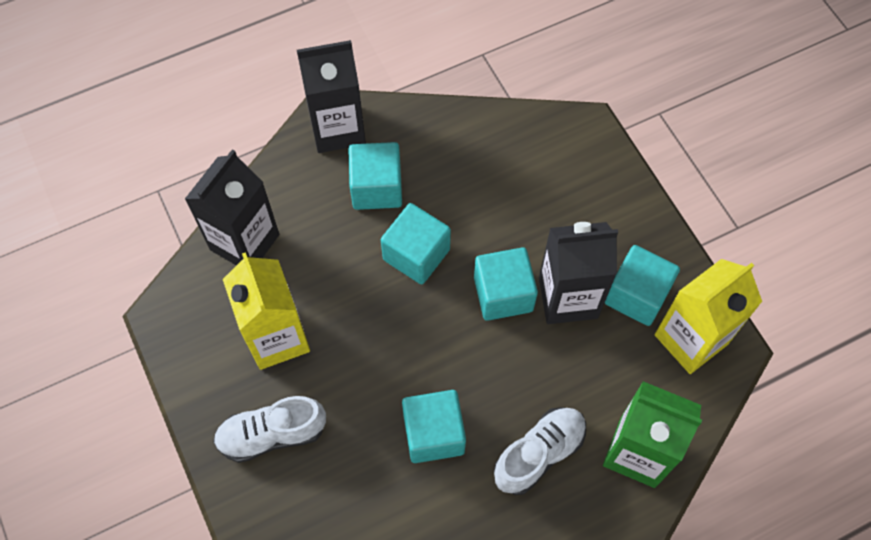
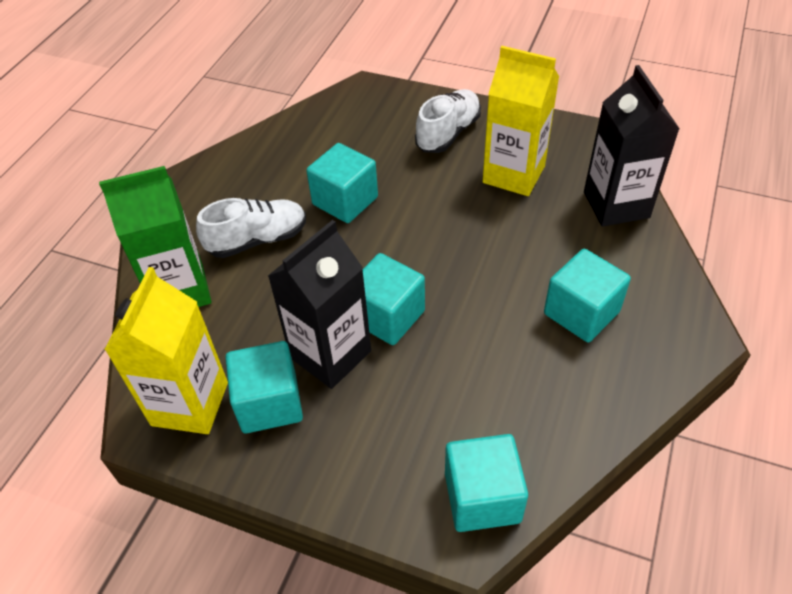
camera: 140 degrees right, 15 degrees down
black carton [297,40,366,153] -> none
turquoise cube [381,203,451,285] -> turquoise cube moved to [445,434,528,532]
white shoe [494,407,586,495] -> white shoe turned 120 degrees counterclockwise [196,198,306,258]

